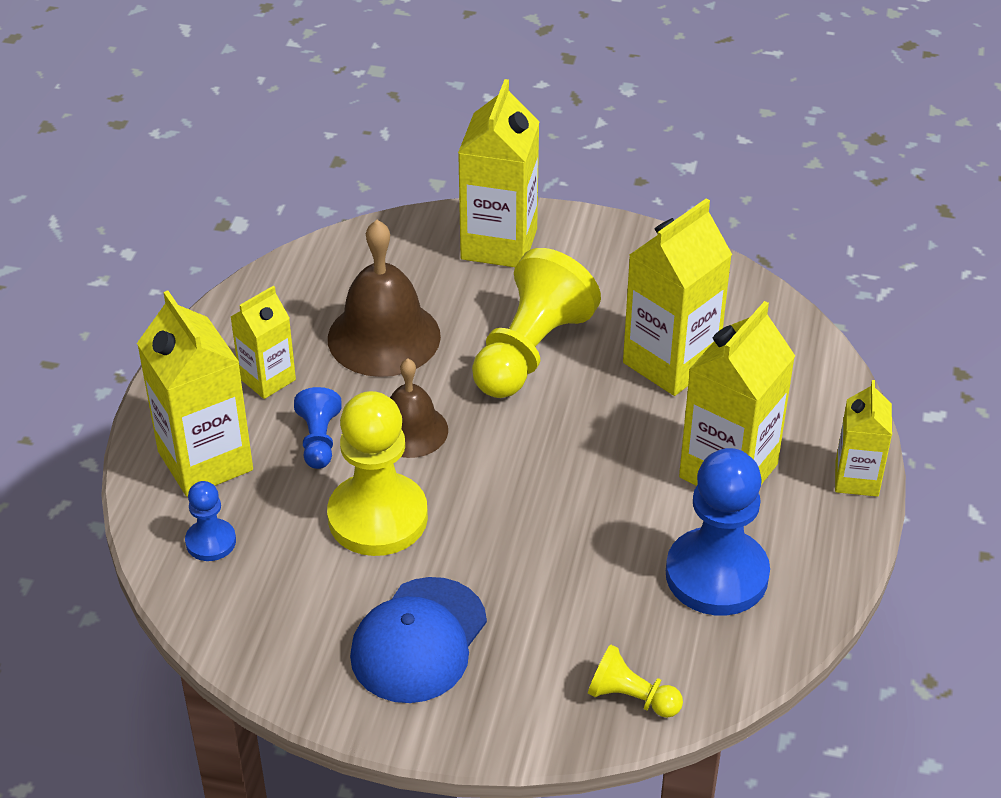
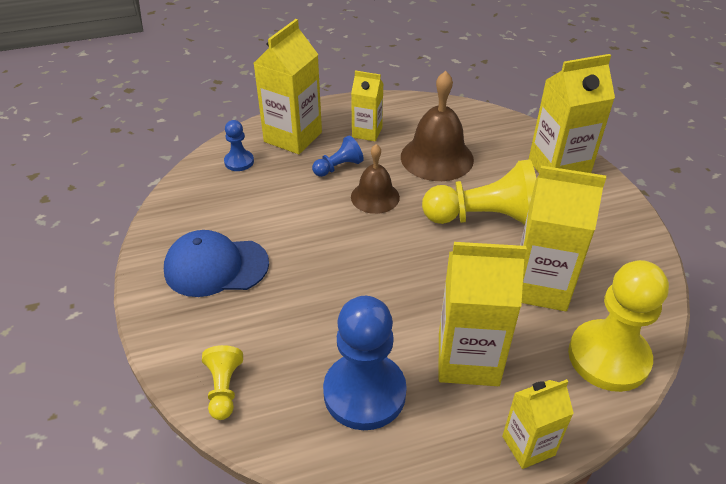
camera: 60 degrees right, 0 degrees up
yellow pawn [327,391,428,556] -> yellow pawn moved to [568,260,669,392]

